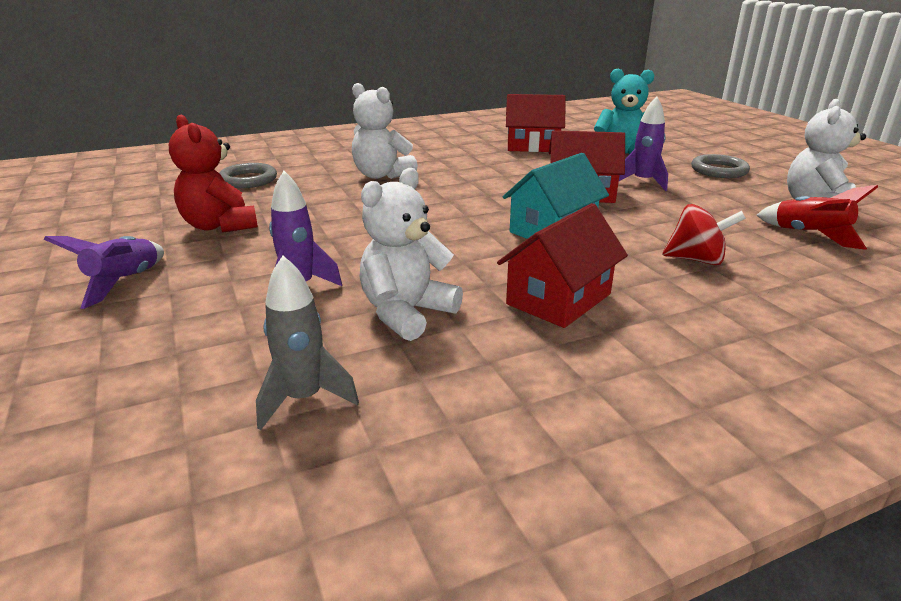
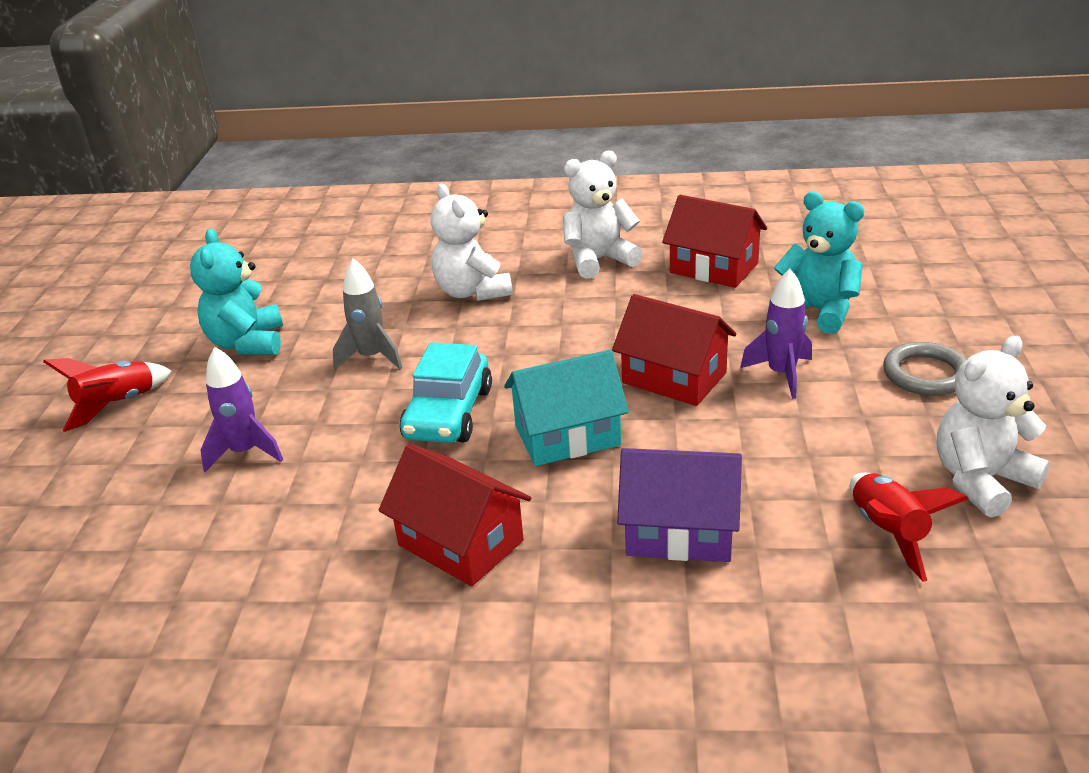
camera: 30 degrees right, 5 degrees up
purple rocket [44,236,164,309] -> red rocket [43,358,172,432]
red teddy bear [168,115,258,233] -> turquoise teddy bear [190,229,283,355]
grey ring [219,163,277,188] -> none
grey rocket [256,256,359,430] -> grey rocket moved to [333,259,402,370]
white teddy bear [360,168,463,341] -> white teddy bear moved to [563,151,643,279]
red house [497,203,628,328] -> red house turned 60 degrees clockwise [379,444,531,587]
red spinning top [662,204,746,265] -> purple house [617,448,742,562]
none -> turquoise car [400,342,492,443]

